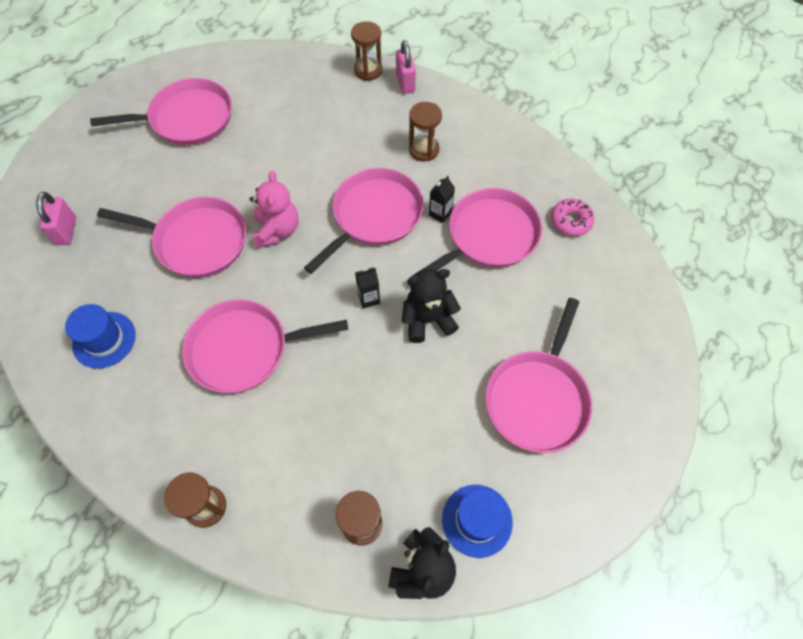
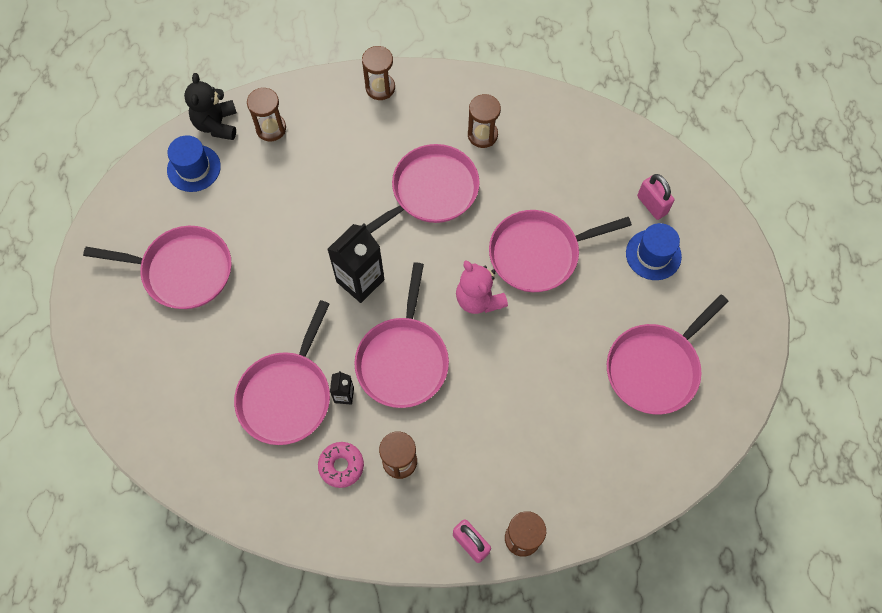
camera: 150 degrees right, 5 degrees up
blue hat [65,304,136,368] -> blue hat moved to [626,223,682,280]
black carton [355,268,380,309] -> black carton [327,223,384,303], size x2.03
black teddy bear [402,269,461,343] -> none
pink pan [485,298,592,453] -> pink pan turned 105 degrees clockwise [83,226,232,309]
pink donut [551,199,595,236] -> pink donut moved to [318,442,364,488]
none -> brown hourglass [468,94,501,148]

